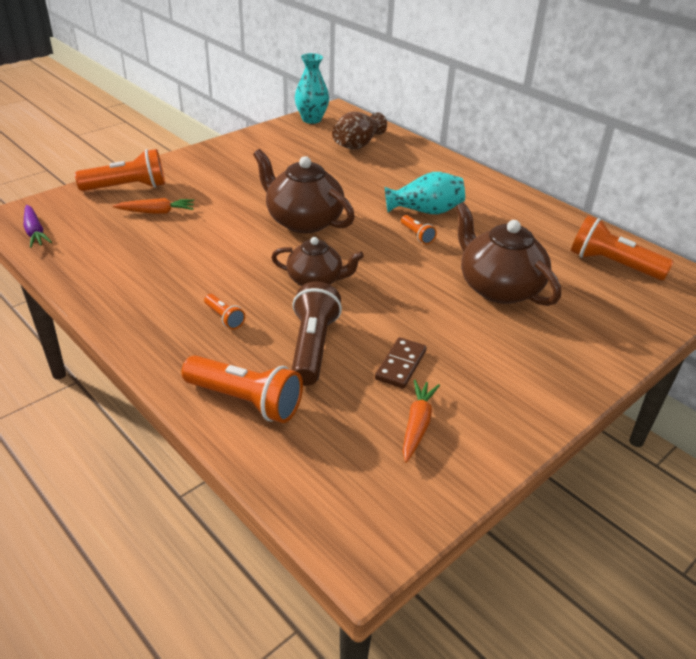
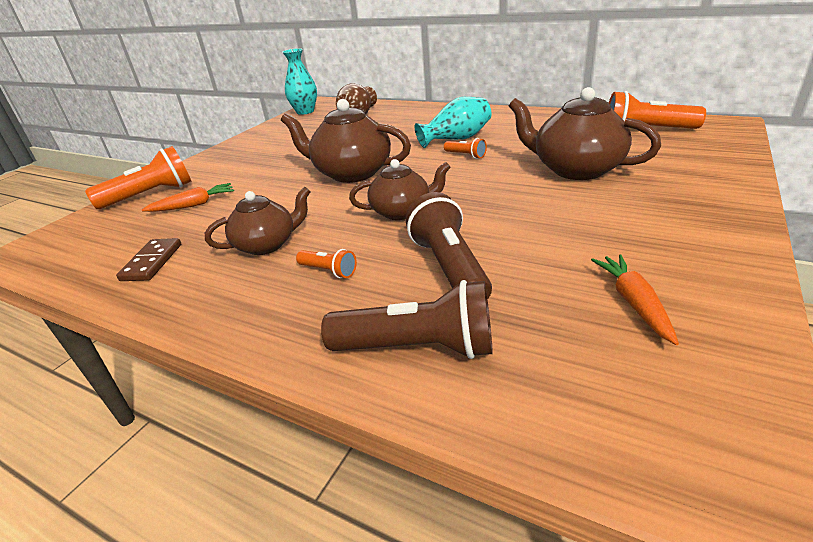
camera: 15 degrees left, 5 degrees down
purple carrot [24,205,52,248] -> none
orange flashlight [181,355,303,423] -> brown flashlight [321,280,493,359]
brown domino [375,337,427,389] -> brown domino moved to [116,238,181,281]
none -> brown teapot [205,187,311,255]

